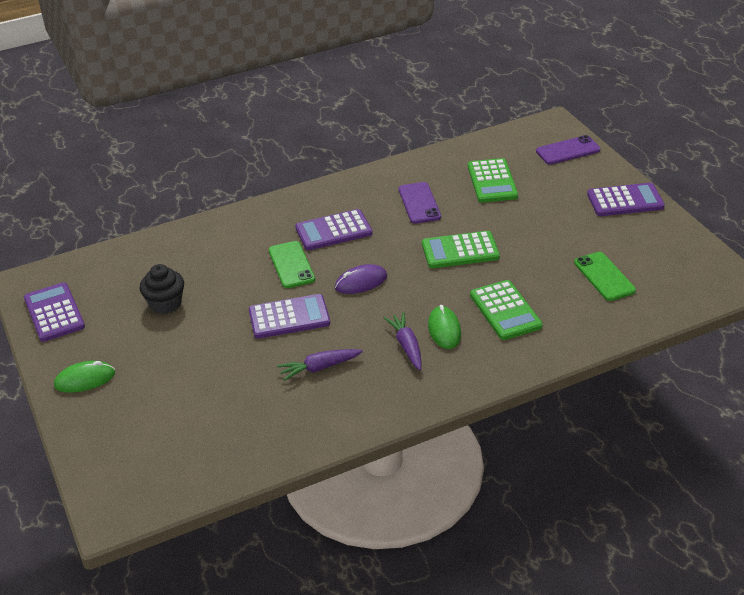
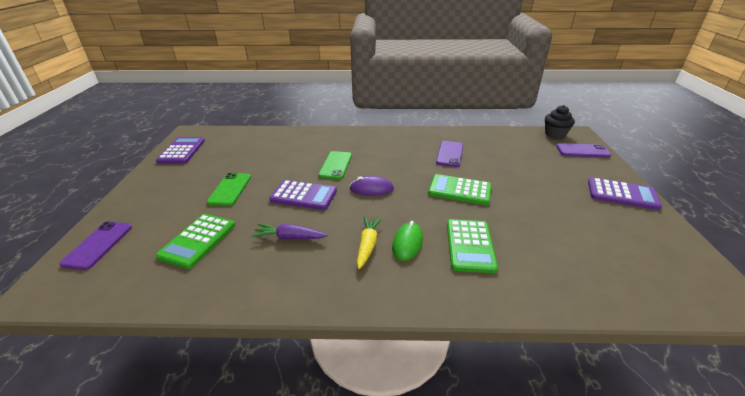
camera: 25 degrees right, 5 degrees down
green mouse [54,361,115,393] -> none
black cupcake [140,264,184,314] -> black cupcake moved to [545,105,575,139]
purple calculator [295,209,372,250] -> none
purple carrot [383,312,422,370] -> yellow carrot [357,216,382,269]
green calculator [468,158,518,203] -> green calculator moved to [156,214,235,269]
green phone [574,252,636,301] -> green phone moved to [207,173,251,206]
none -> purple phone [59,221,132,270]

